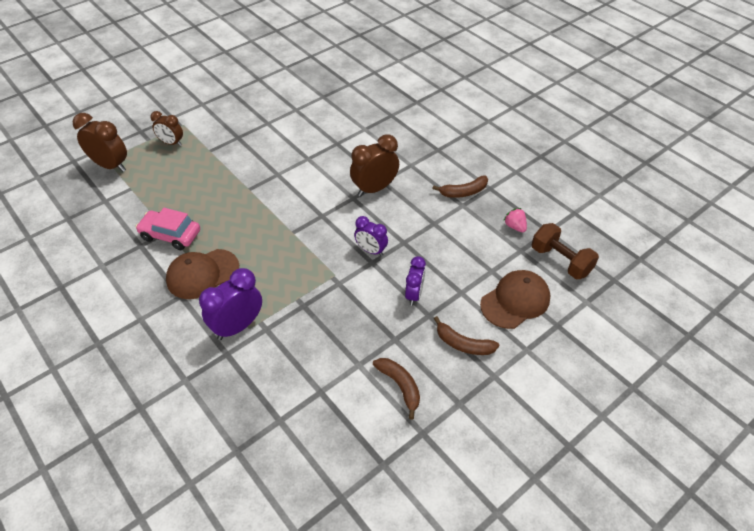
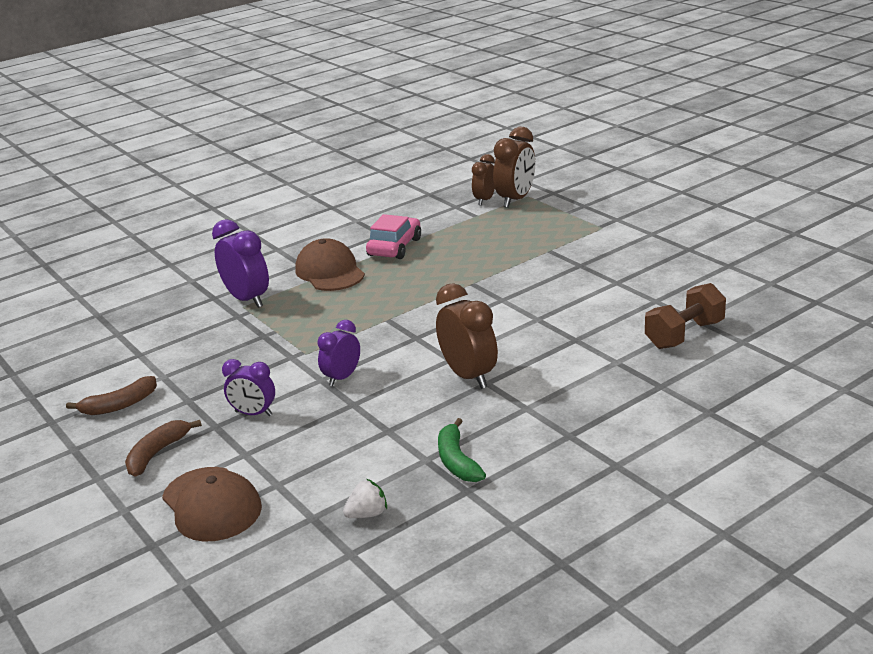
camera: 95 degrees right, 20 degrees down
brown clock [150,111,183,146] -> brown clock moved to [472,154,495,205]
brown banana [432,176,488,198] -> green banana [438,418,486,482]
pink strawberry [503,208,527,232] -> white strawberry [343,479,387,518]
brown dumbbell [532,223,599,279] -> brown dumbbell moved to [645,283,726,349]

